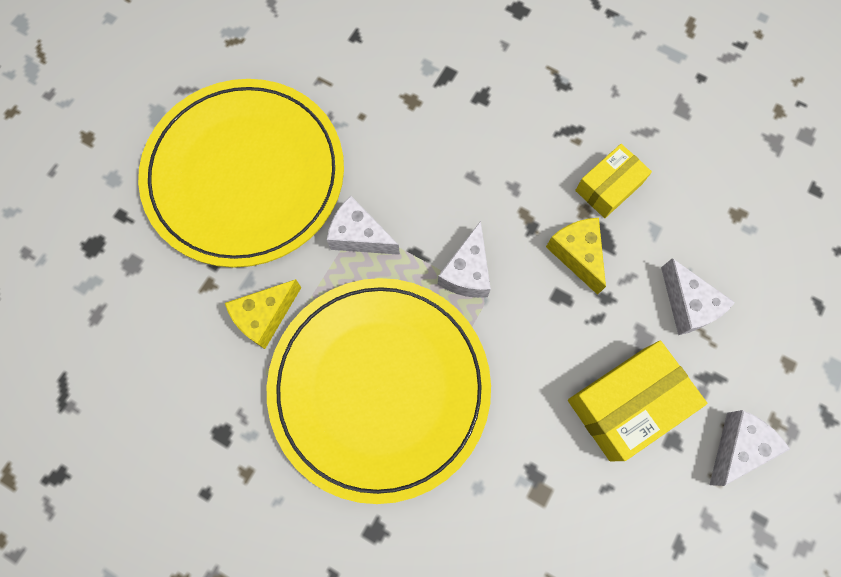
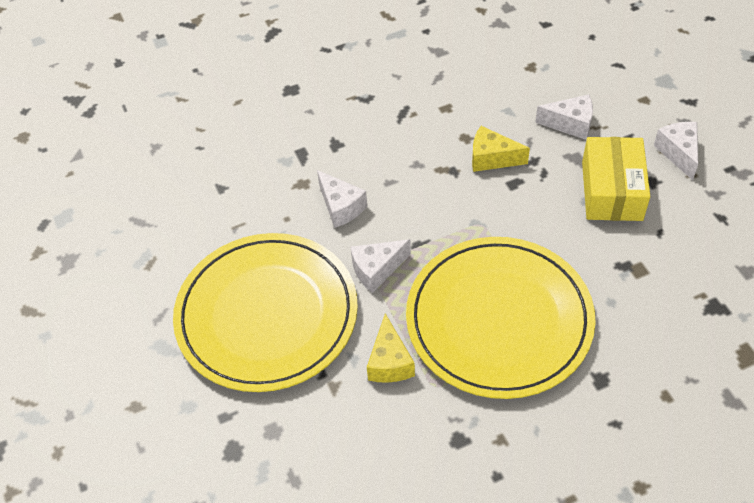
camera: 50 degrees left, 20 degrees down
white cheese [438,221,491,298] -> white cheese moved to [317,170,367,228]
yellow box [575,144,652,218] -> none

